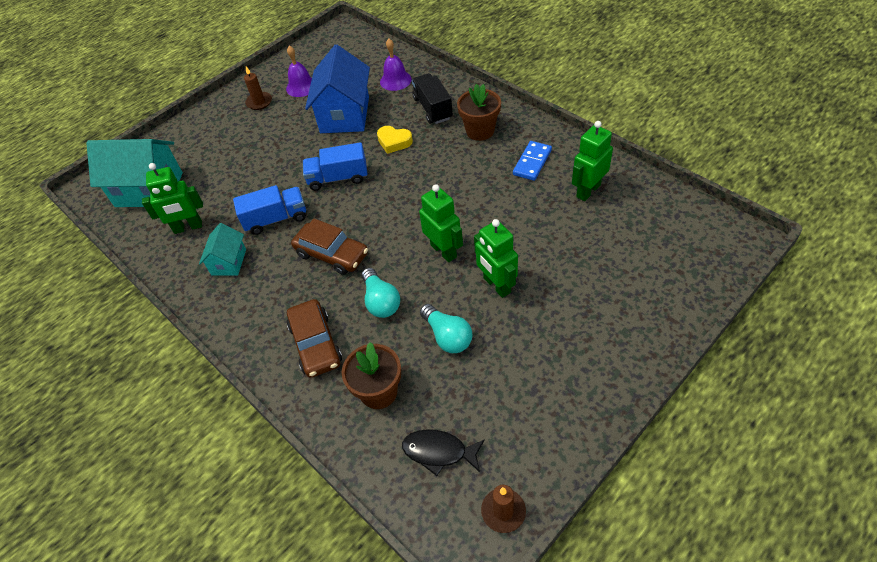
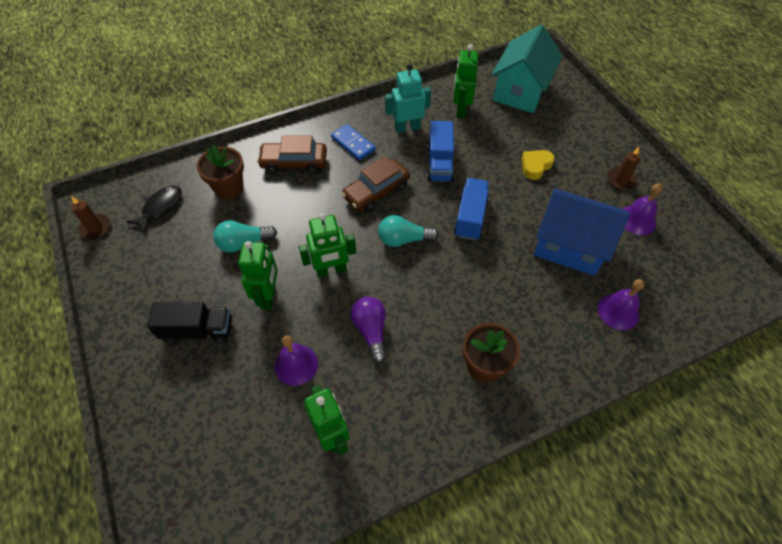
camera: 105 degrees right, 5 degrees up
turquoise house [199,223,246,276] -> turquoise robot [385,63,431,133]
turquoise light bulb [362,268,400,318] -> turquoise light bulb moved to [378,215,439,247]
yellow heart [377,126,413,154] -> yellow heart moved to [522,150,555,180]
black truck [412,73,453,124] -> black truck moved to [147,302,232,344]
green robot [474,219,518,298] -> green robot turned 105 degrees clockwise [238,241,278,309]
blue domino [513,141,552,181] -> blue domino moved to [331,124,375,161]
none -> purple bell [275,336,318,386]
none -> purple light bulb [351,297,387,364]

